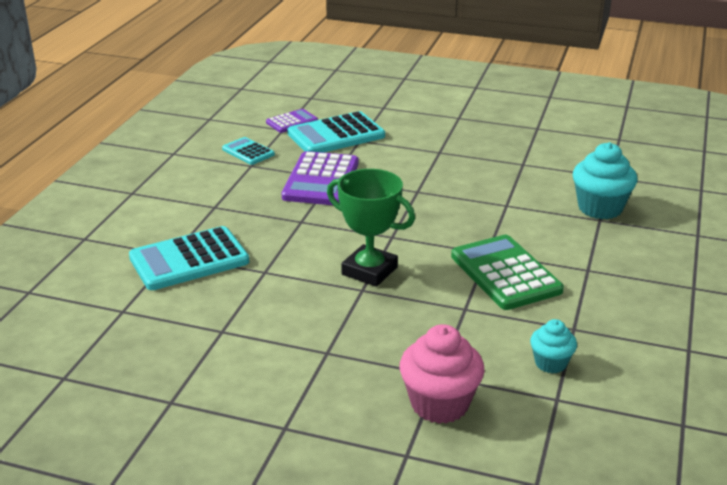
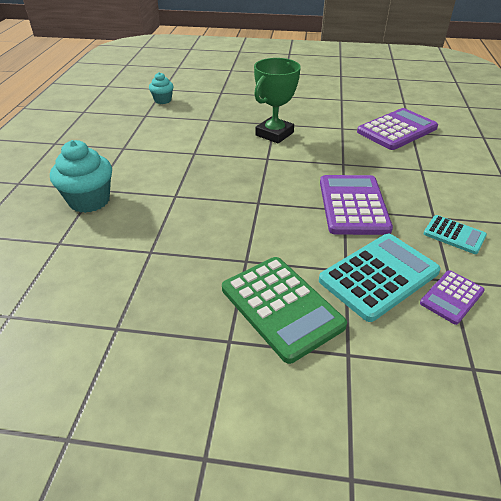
camera: 170 degrees right, 10 degrees up
turquoise calculator [129,226,249,290] -> purple calculator [357,108,438,150]
green trophy [327,169,415,287] -> green trophy turned 75 degrees counterclockwise [254,58,301,143]
pink cupcake [399,324,484,424] -> none
green calculator [451,235,564,310] -> green calculator moved to [222,257,347,364]

